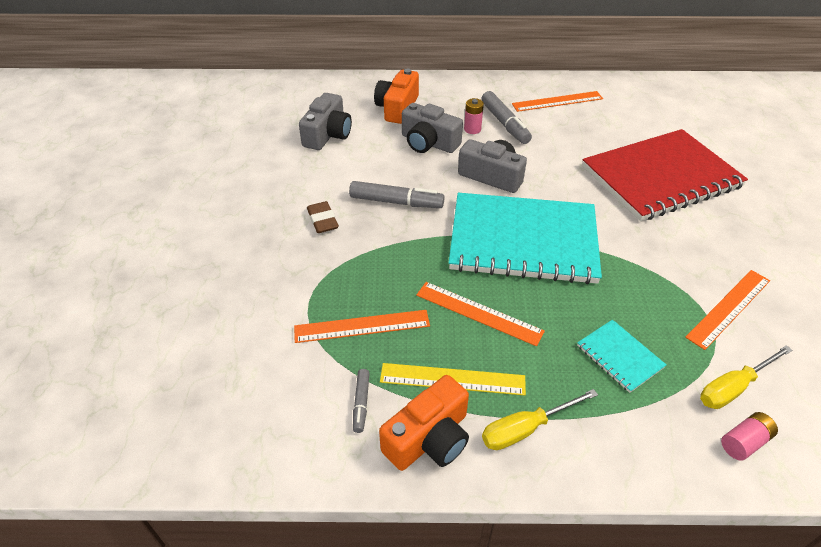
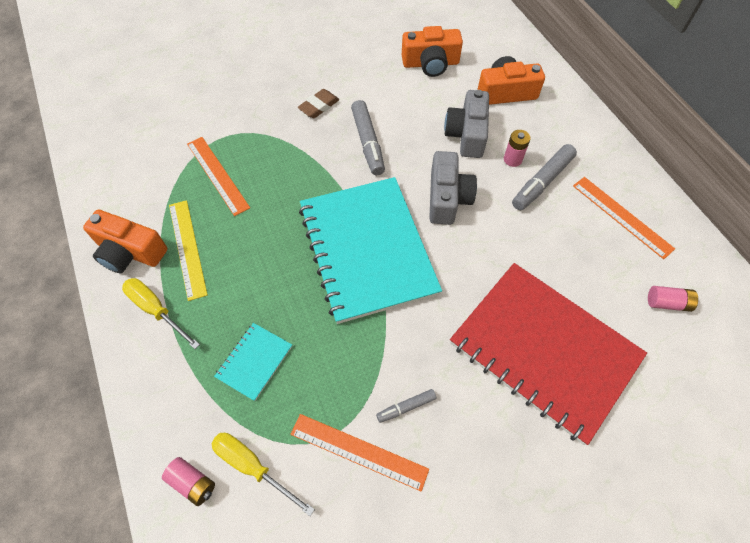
camera: 65 degrees right, 15 degrees up
grey camera [299,93,352,150] -> orange camera [402,26,463,77]
grey marker [353,369,370,433] -> grey marker moved to [376,389,436,423]
orange ruler [416,282,545,346] -> none
none -> pink battery [648,286,698,312]

